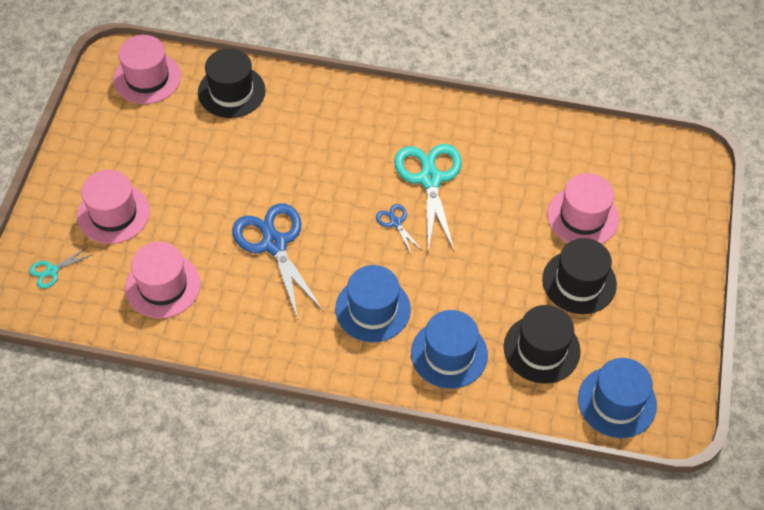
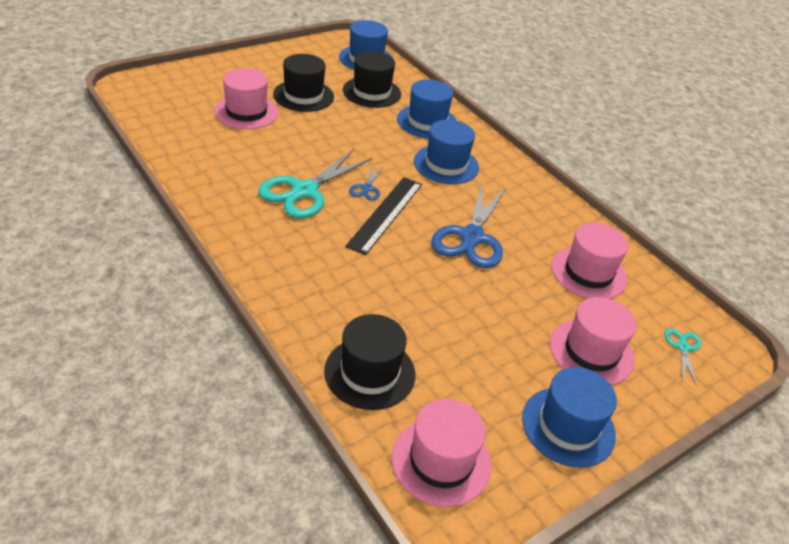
camera: 140 degrees left, 15 degrees down
turquoise scissors [29,246,94,289] -> turquoise scissors turned 90 degrees counterclockwise [665,328,701,386]
none -> black ruler [345,177,422,255]
none -> blue hat [522,367,617,468]

